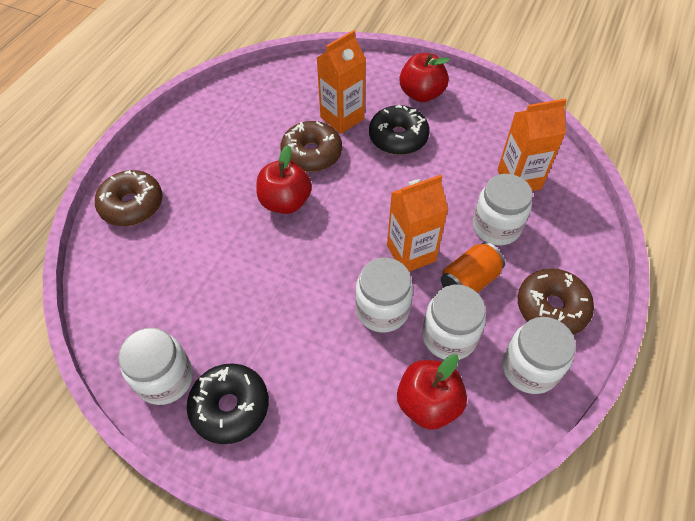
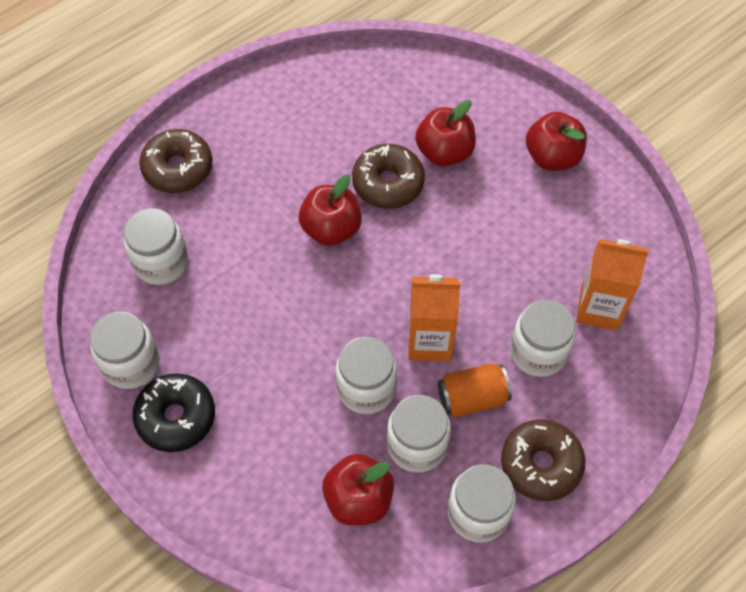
camera: 25 degrees right, 5 degrees up
orange carton [317,30,366,134] -> red apple [415,100,476,166]
black donut [369,105,430,155] -> none
none -> white jar [124,208,188,285]

